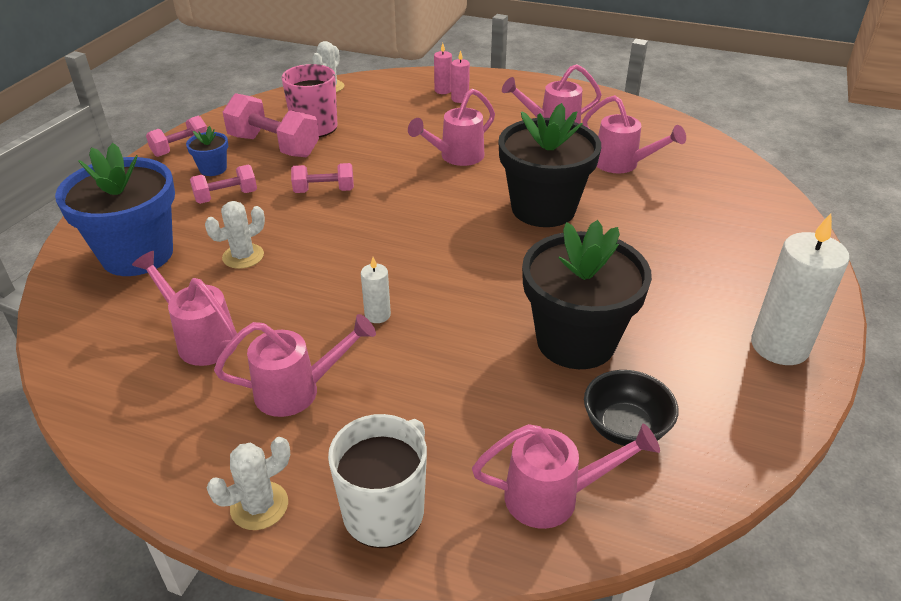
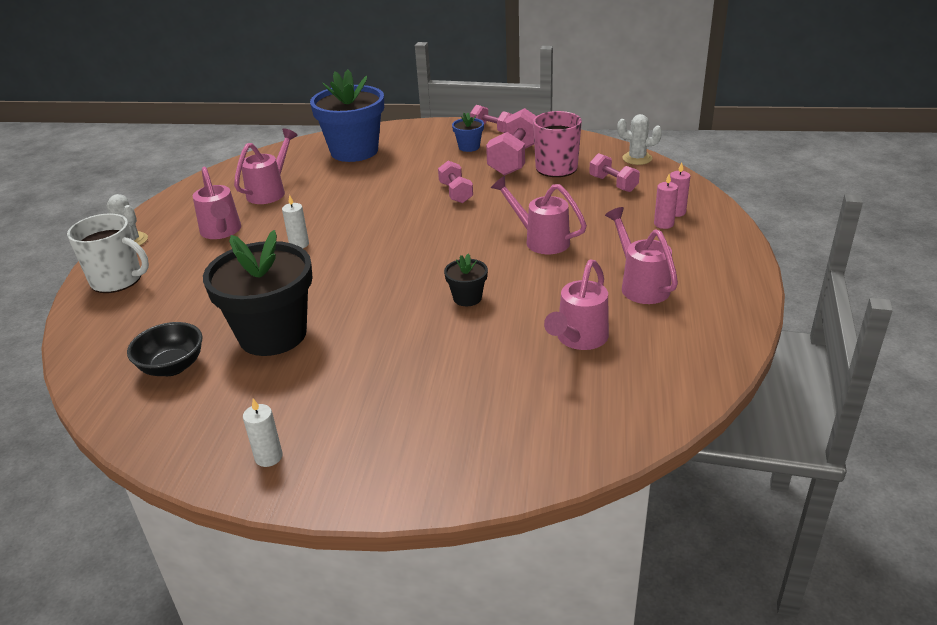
camera: 80 degrees right, 5 degrees down
pink dumbbell [190,165,257,204] -> pink dumbbell moved to [589,153,640,192]
white cactus [205,201,265,269] -> none
pink watering can [472,424,660,529] -> none
black flower pot [498,103,601,227] -> black flower pot [444,254,488,306], size x0.44
white candle [751,213,850,365] -> white candle [243,399,283,467], size x0.48

